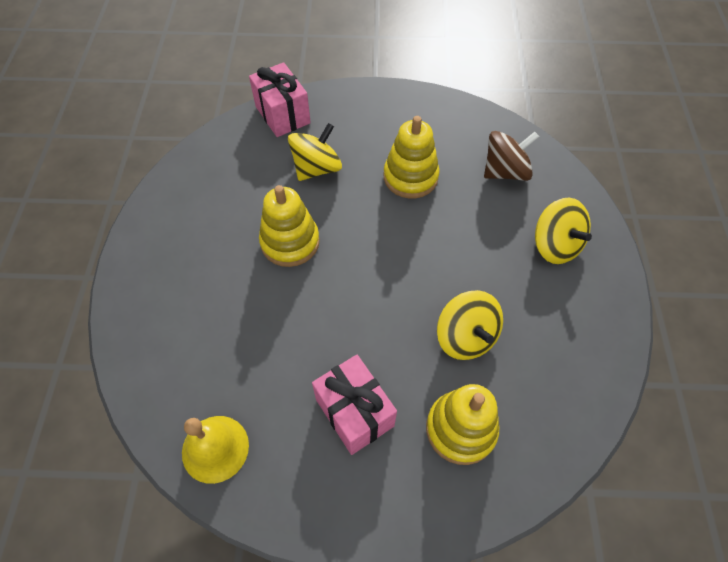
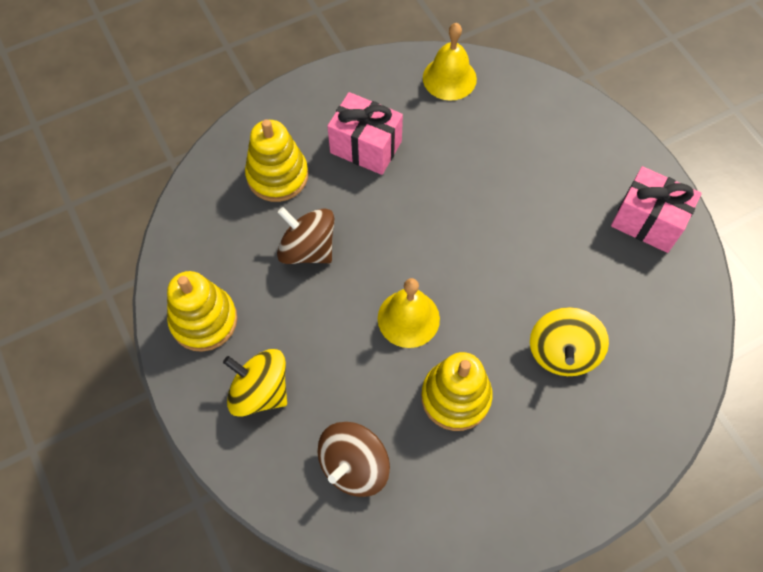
camera: 150 degrees right, 5 degrees up
pink gift [249,62,311,137] -> pink gift moved to [611,166,702,253]
yellow stacking toy [259,185,320,267] -> yellow stacking toy moved to [167,271,237,352]
yellow spinning top [437,290,503,360] -> brown spinning top [277,207,335,264]
none -> yellow bell [378,278,440,348]

